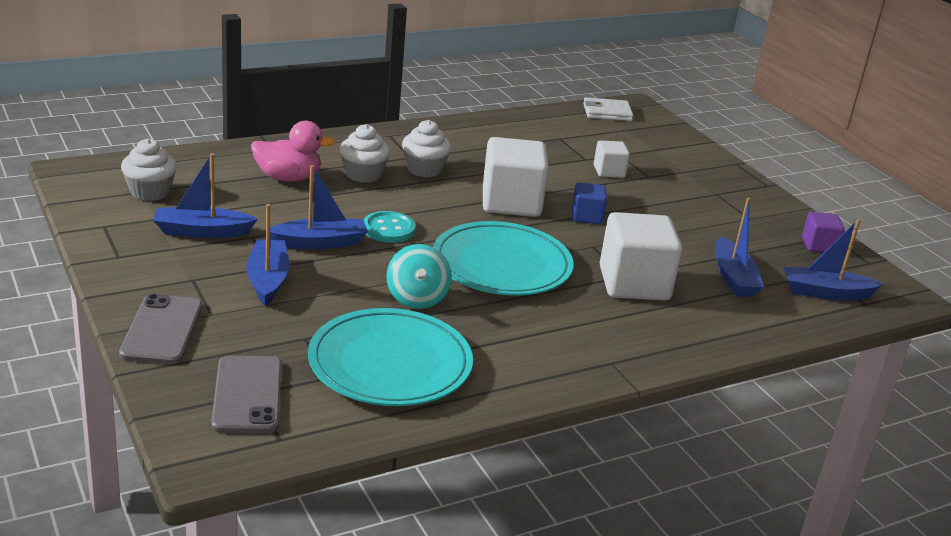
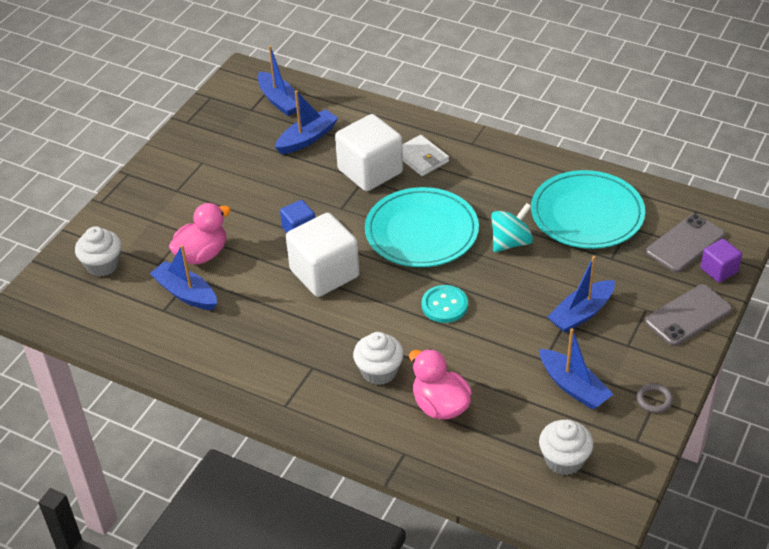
camera: 120 degrees left, 15 degrees up
blue boat [270,165,368,249] -> blue boat moved to [150,245,217,310]
white cupcake [402,120,451,177] -> white cupcake moved to [75,226,121,277]
white wallet [583,97,633,121] -> white wallet moved to [402,135,449,176]
white cube [594,140,630,178] -> pink duck [169,203,231,264]
purple cube [802,212,844,253] -> purple cube moved to [701,239,742,283]
none -> grey ring [636,383,673,413]

